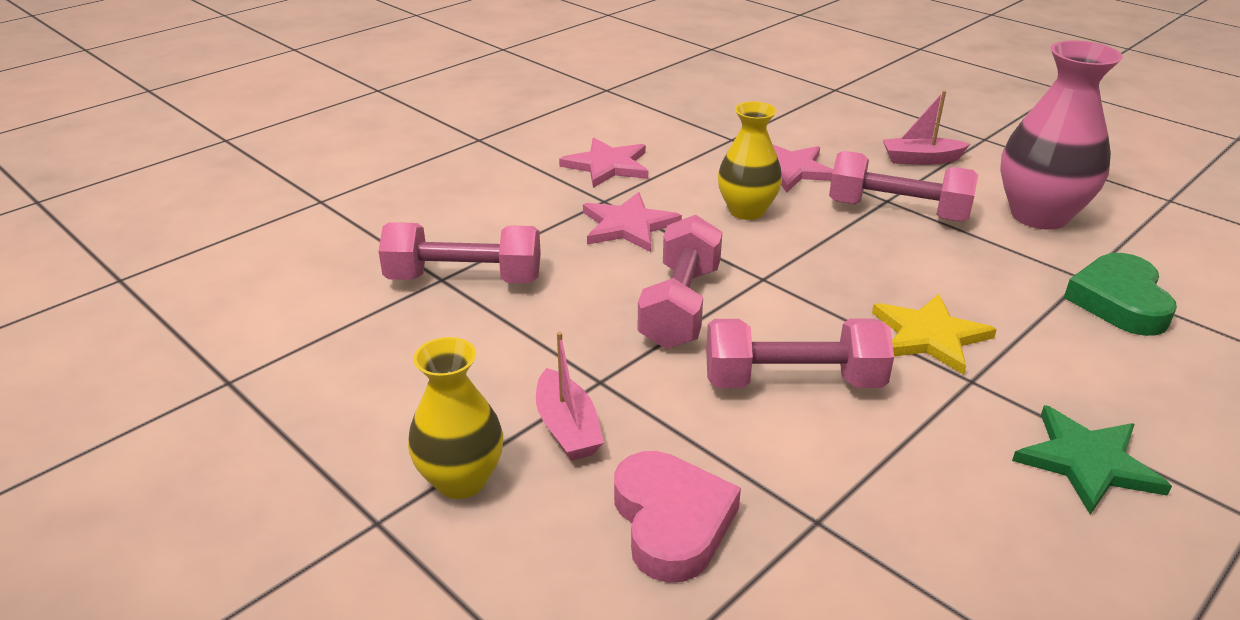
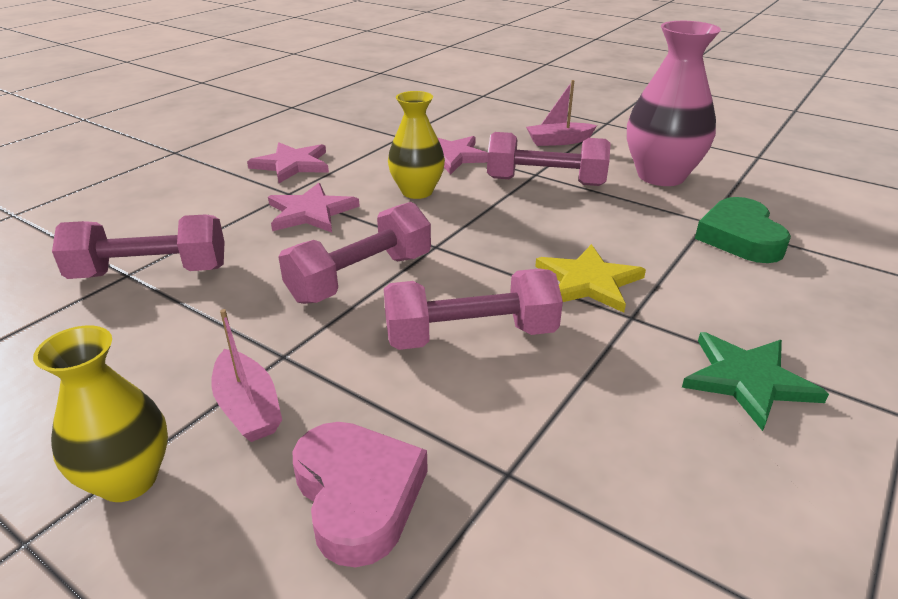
camera: 10 degrees left, 0 degrees up
pink dumbbell [637,215,722,349] -> pink dumbbell turned 45 degrees clockwise [279,202,431,304]

